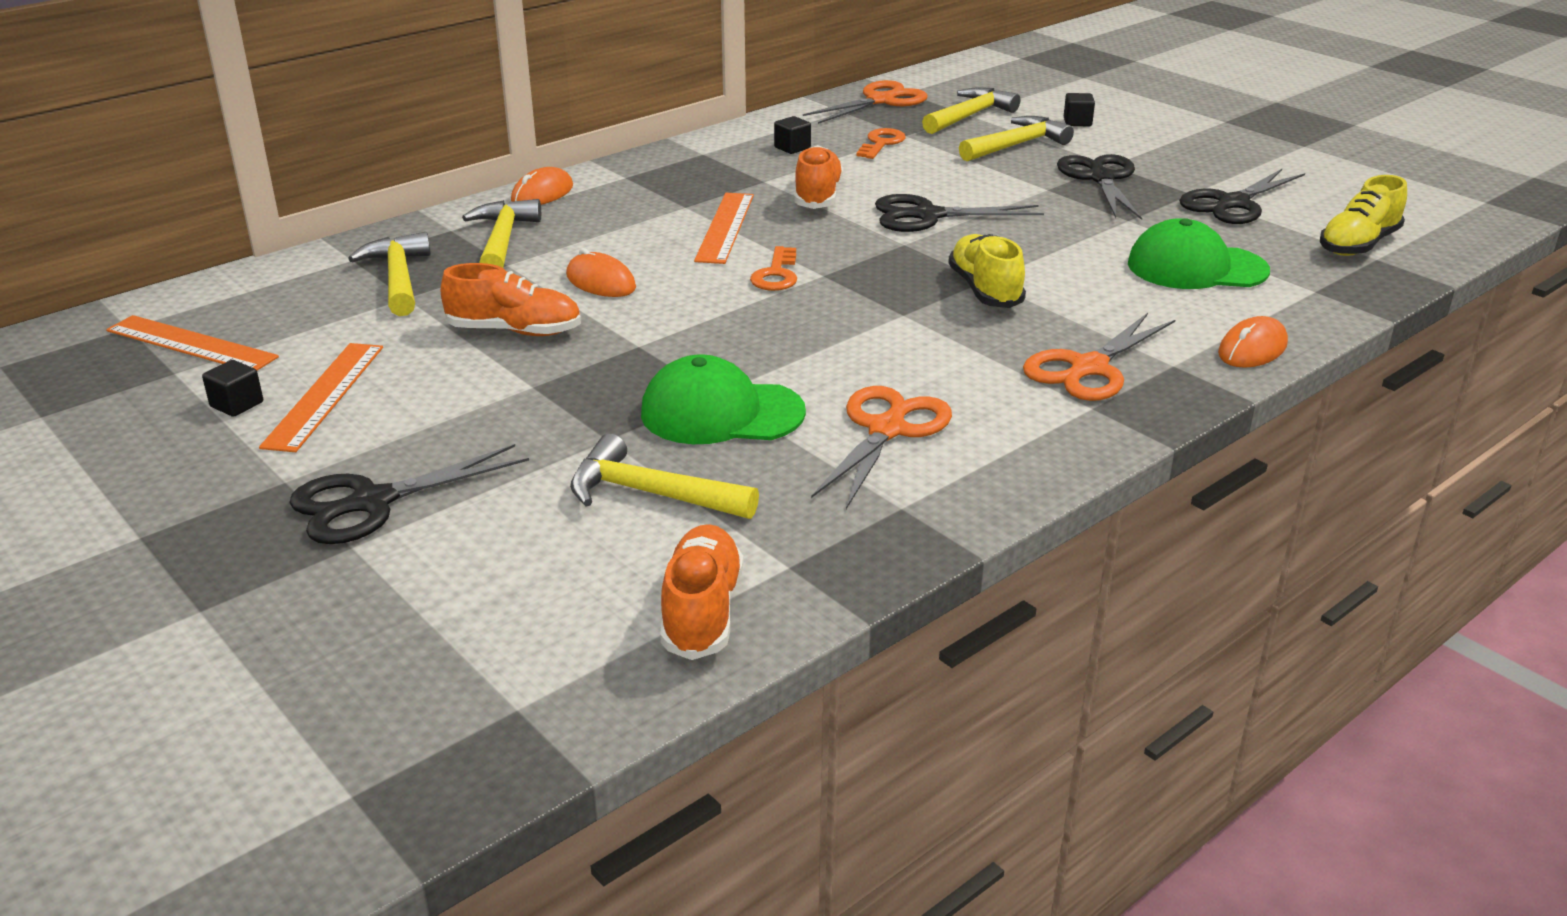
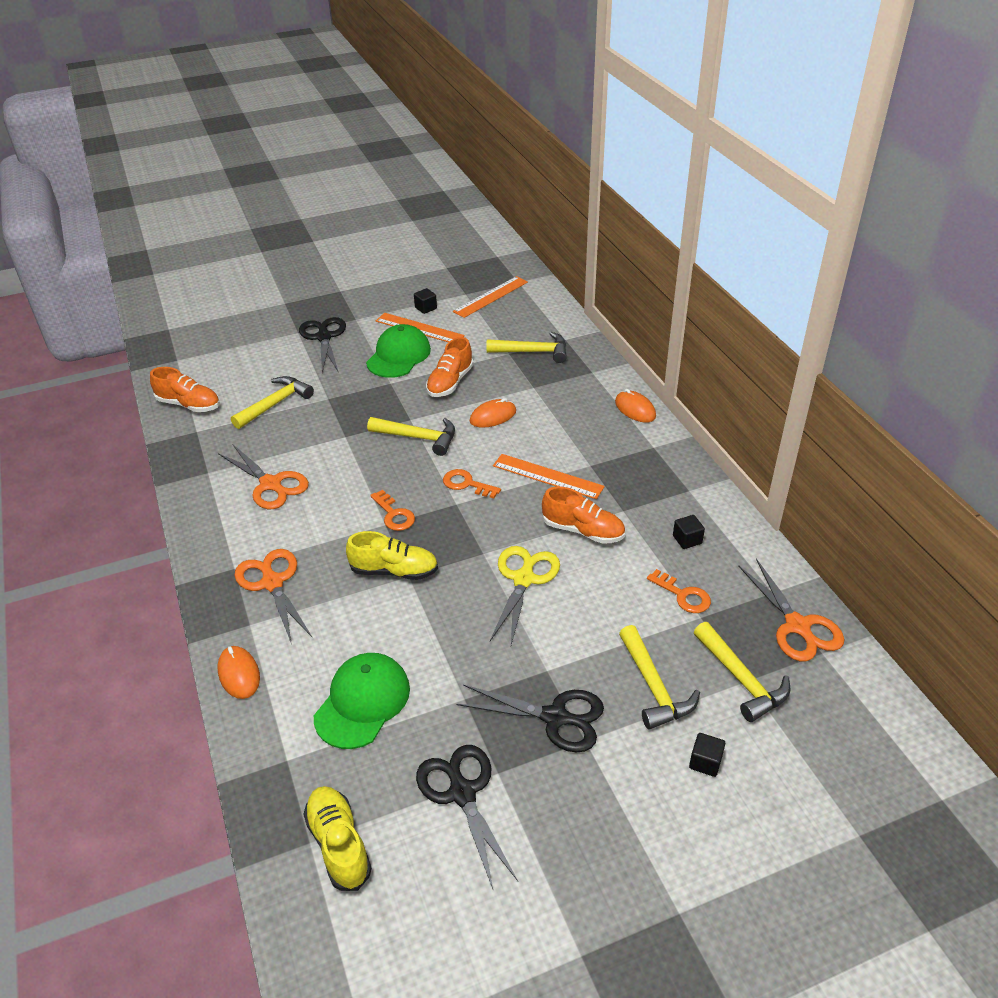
camera: 110 degrees right, 10 degrees up
yellow hammer [462,199,541,268] -> yellow hammer moved to [367,417,455,456]
green cap [641,354,806,444] -> green cap moved to [366,324,431,378]
black scissors [875,194,1044,232] -> yellow scissors [490,546,560,645]
none -> orange key [370,490,415,531]

